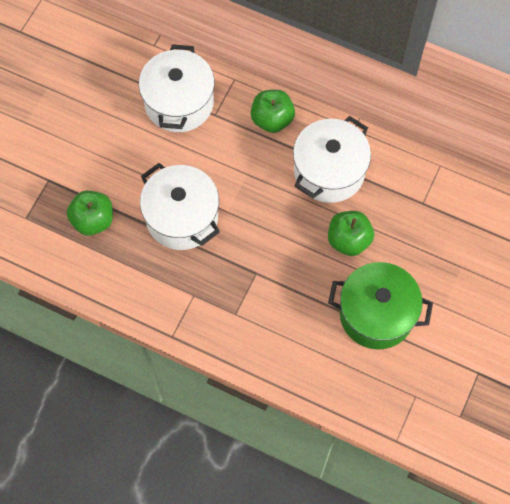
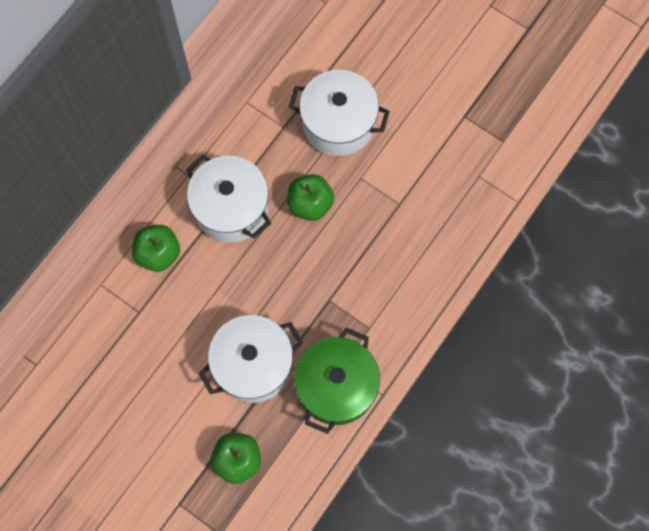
camera: 80 degrees left, 5 degrees up
white pot [139,44,215,132] -> white pot moved to [288,70,390,156]
green pot [328,262,433,350] -> green pot moved to [294,328,380,434]

